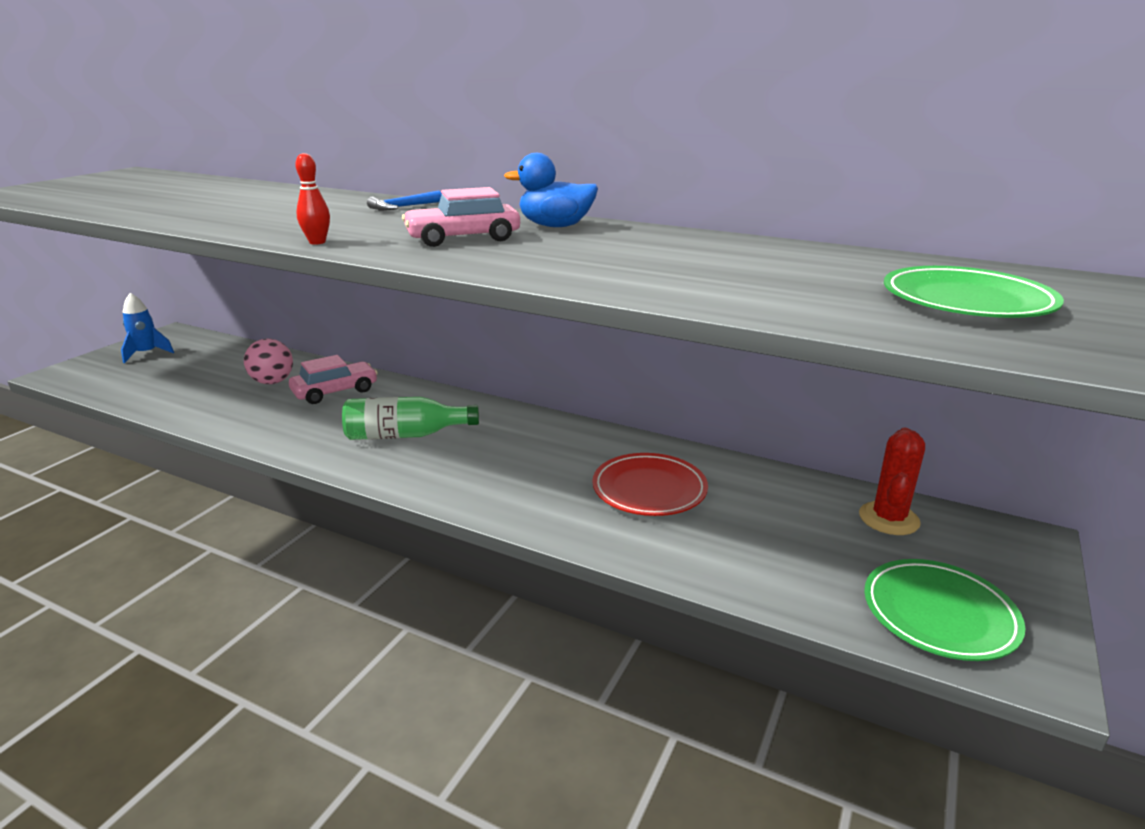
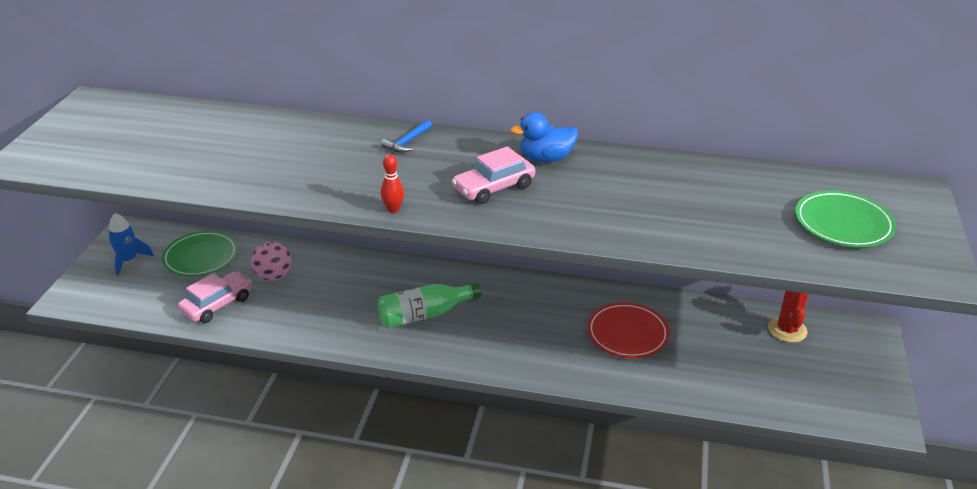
camera: 15 degrees left, 10 degrees up
pink car [289,355,378,404] -> pink car moved to [178,272,252,323]
green plate [864,559,1025,661] -> green plate moved to [162,231,238,277]

